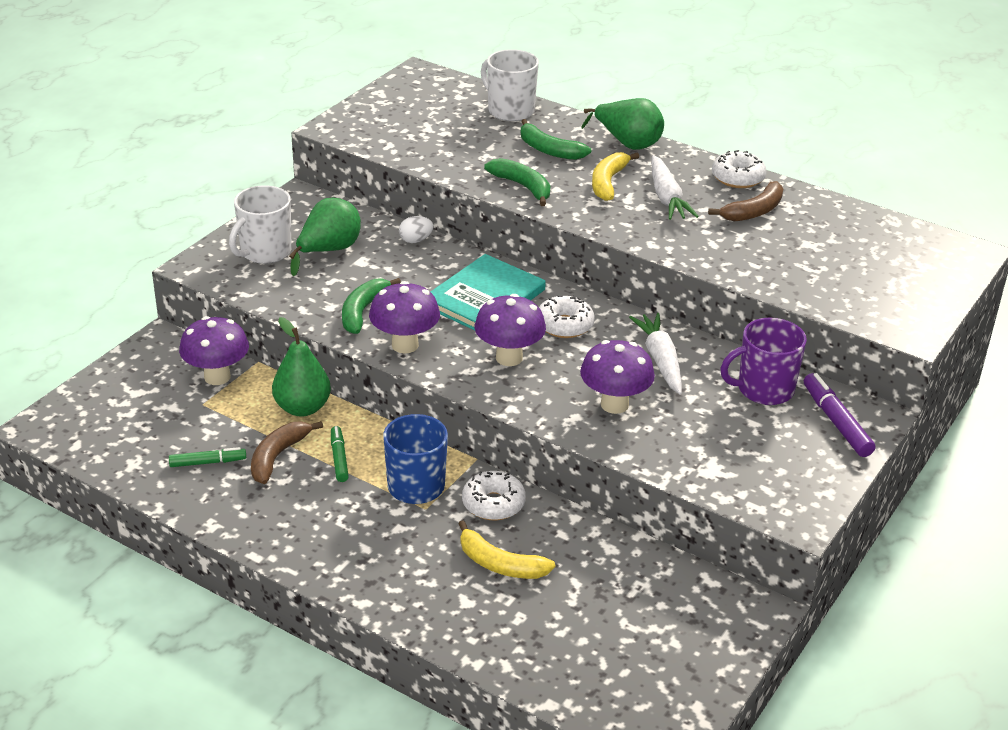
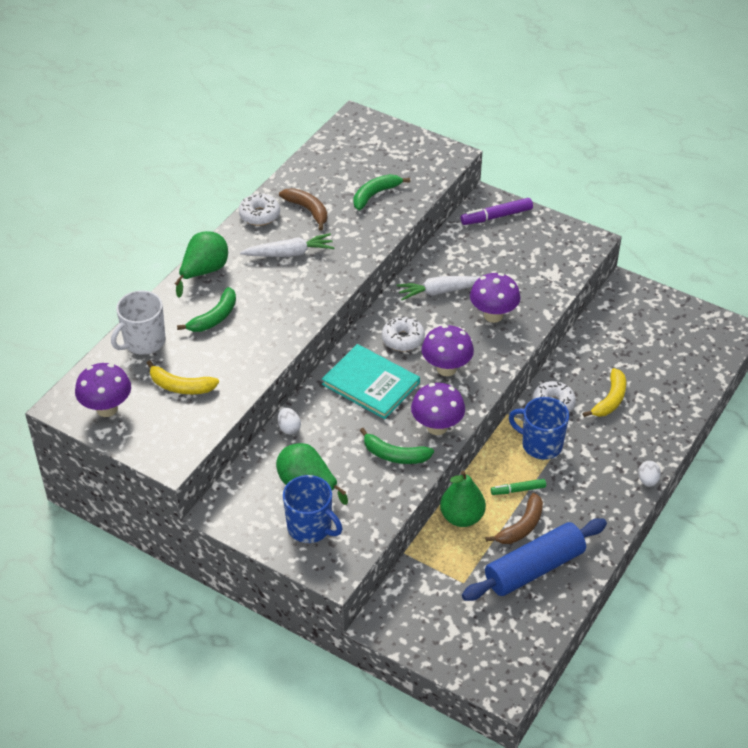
camera: 90 degrees left, 10 degrees up
green marker [169,447,246,467] -> blue rolling pin [462,518,607,601]
purple mushroom [179,316,249,385] -> purple mushroom moved to [75,363,131,417]
white mug [229,185,292,264] -> blue mug [283,475,342,543]
brown banana [251,421,323,484] -> brown banana turned 75 degrees counterclockwise [485,493,543,544]
green banana [484,158,550,206] -> green banana moved to [354,174,410,210]
yellow banana [592,152,639,201] -> yellow banana moved to [147,360,219,394]
purple mug [720,318,807,405] -> none
none -> white egg [638,461,661,487]

